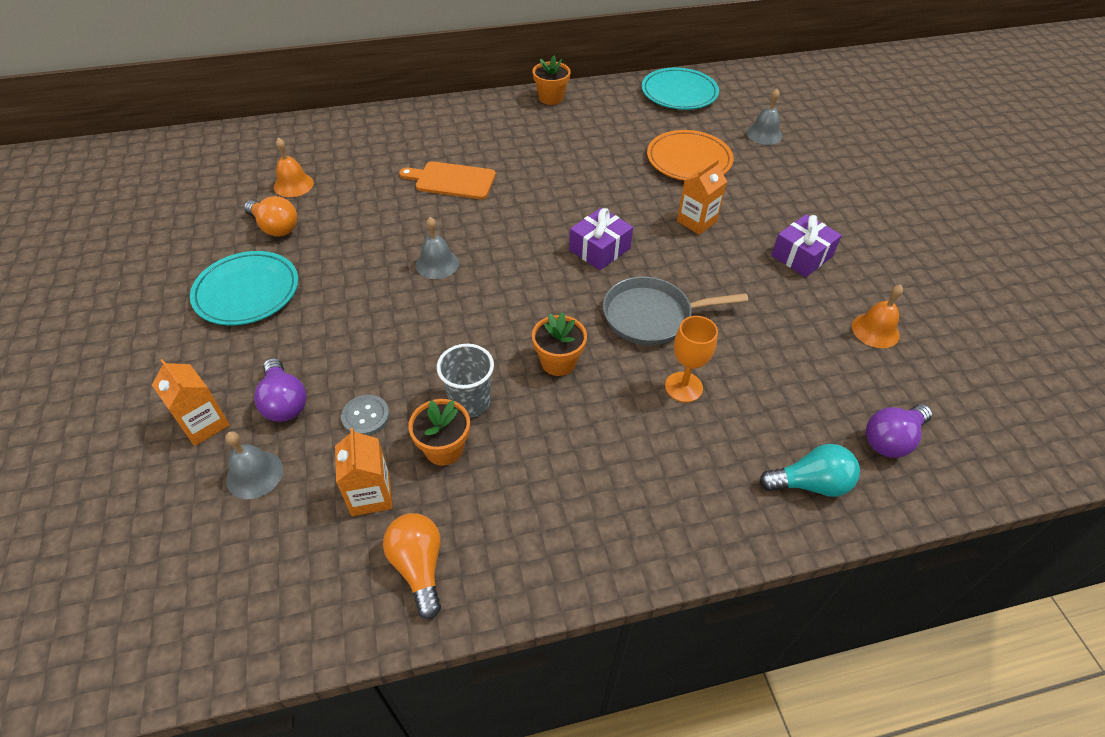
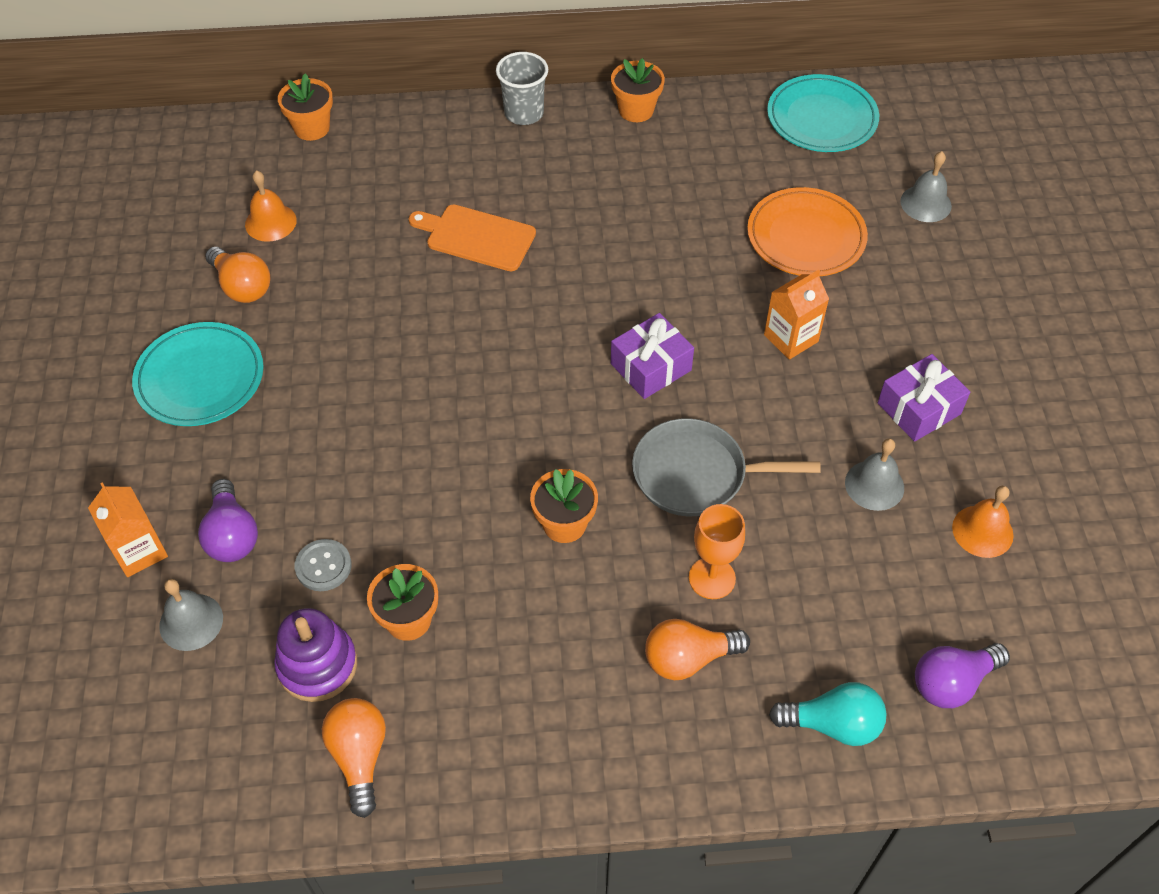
camera: 10 degrees right, 5 degrees up
orange carton [335,428,393,516] -> purple stacking toy [274,608,357,702]
grey bell [416,217,459,279] -> grey bell moved to [845,439,904,511]
grey cup [437,344,494,418] -> grey cup moved to [496,52,548,125]
none -> orange flower pot [278,74,333,141]
none -> orange light bulb [645,619,750,680]

